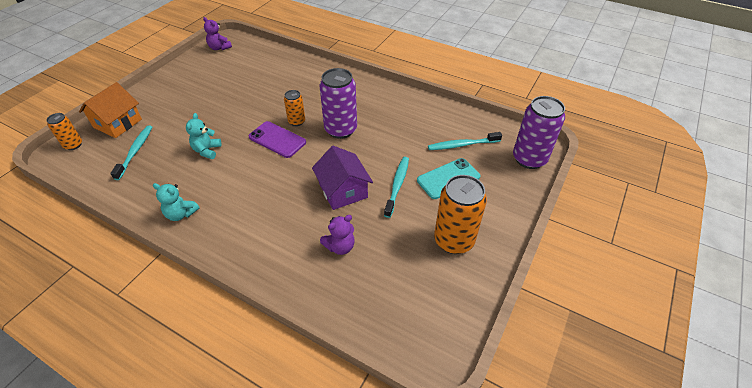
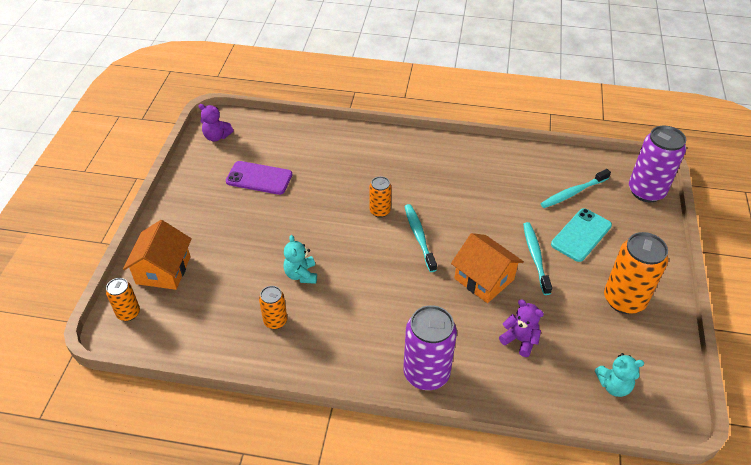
camera: 20 degrees left, 0 degrees up
turquoise toothbrush [110,125,152,180] -> turquoise toothbrush moved to [405,204,437,272]
turquoise teddy bear [153,183,200,221] -> turquoise teddy bear moved to [595,353,644,397]
purple phone [249,121,306,158] -> purple phone moved to [226,161,292,195]
purple house [312,146,373,210] -> orange house [451,233,524,303]
purple can [320,68,357,139] -> purple can moved to [403,305,457,390]
purple teddy bear [320,215,355,255] -> purple teddy bear turned 90 degrees counterclockwise [499,299,544,357]
none -> orange can [259,286,287,329]

